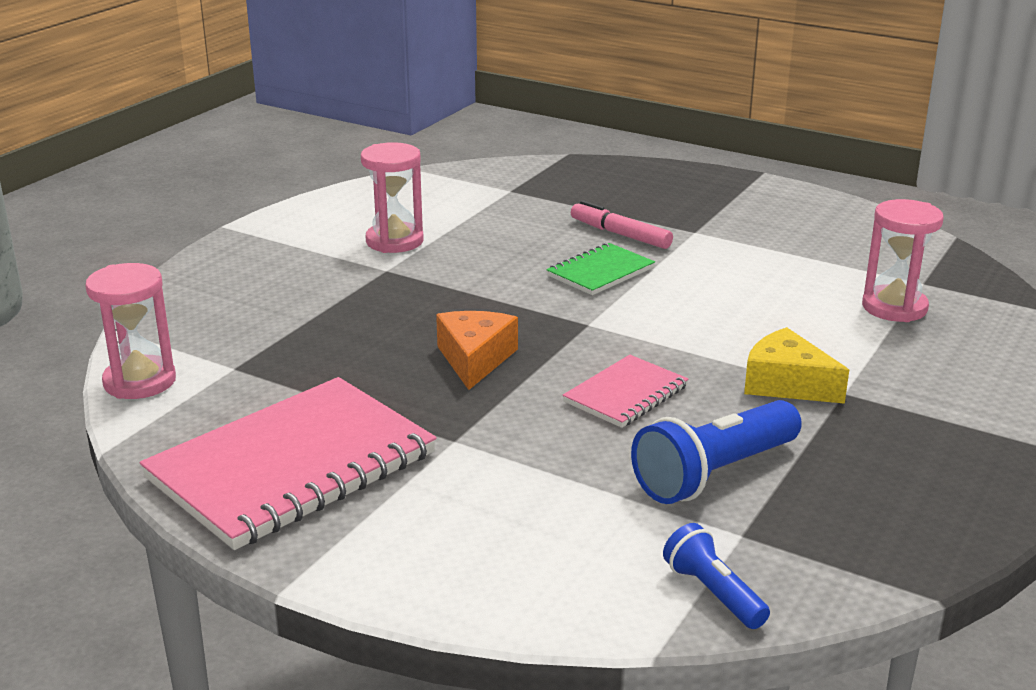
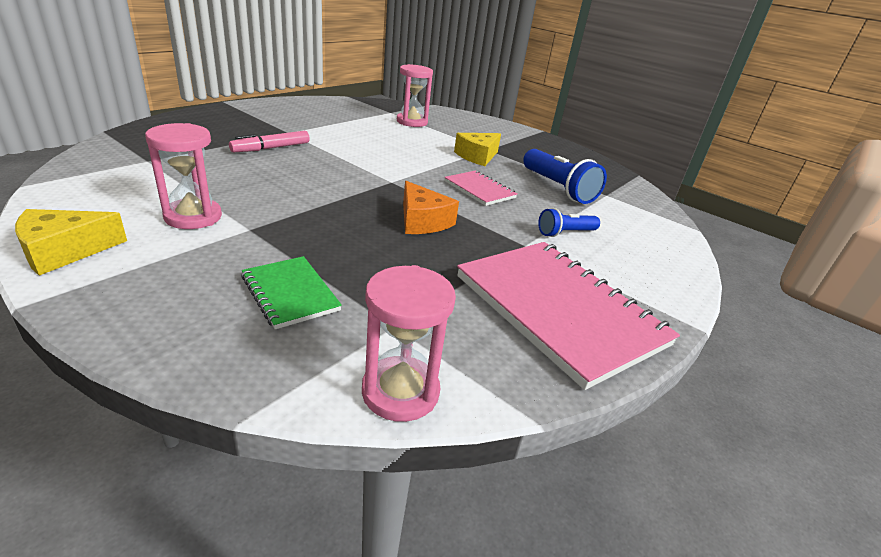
camera: 85 degrees left, 5 degrees up
orange cheese [436,311,518,390] -> orange cheese turned 135 degrees counterclockwise [403,181,459,234]
green notebook [546,243,655,295] -> green notebook moved to [241,256,342,329]
blue flashlight [663,523,770,629] -> blue flashlight moved to [538,208,600,237]
none -> yellow cheese [15,209,127,276]

